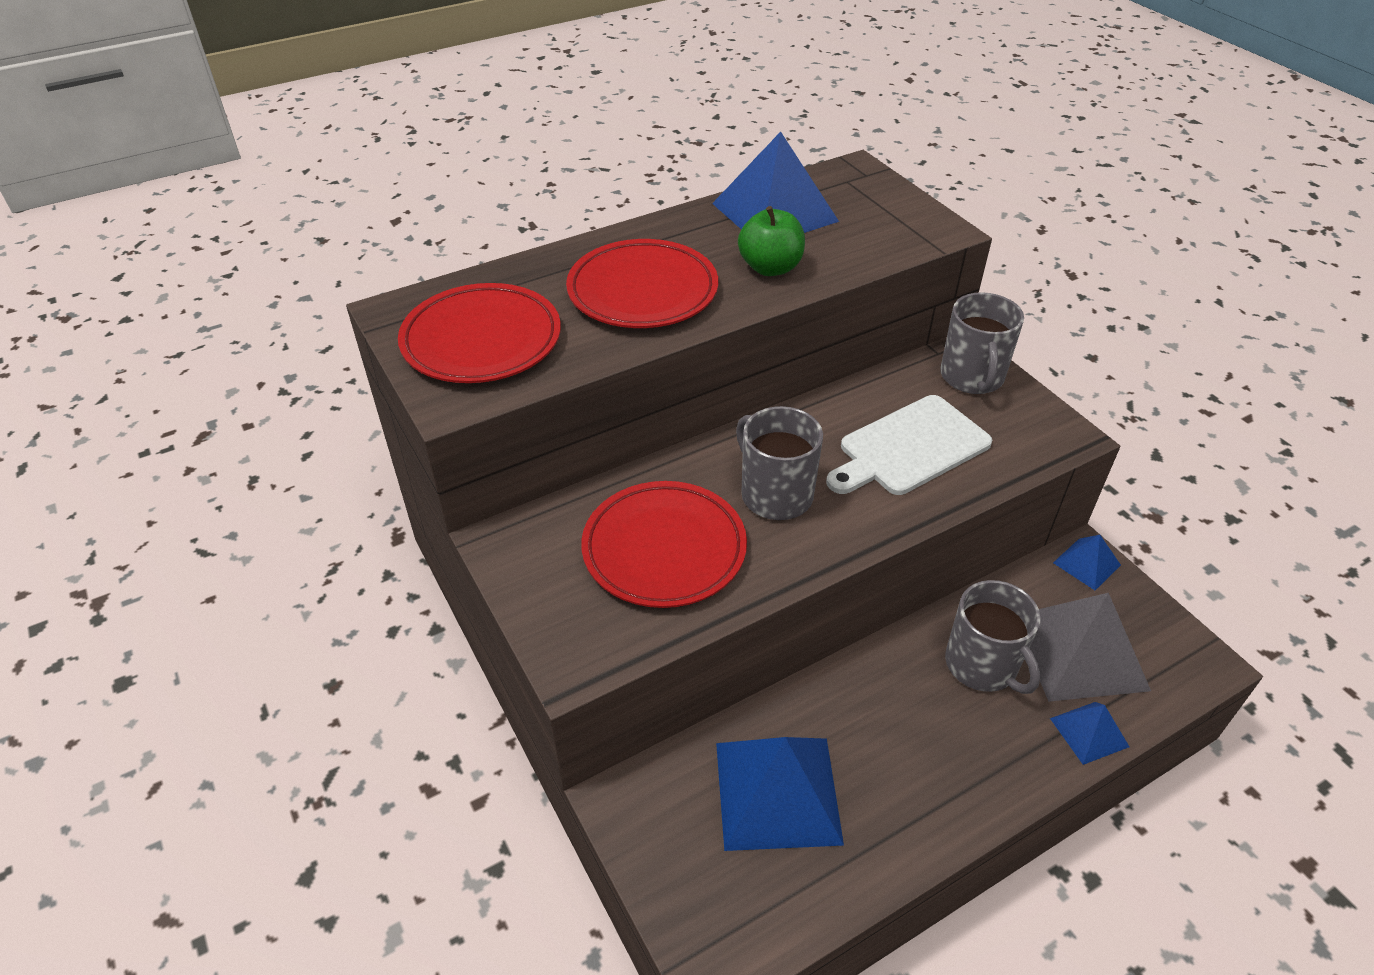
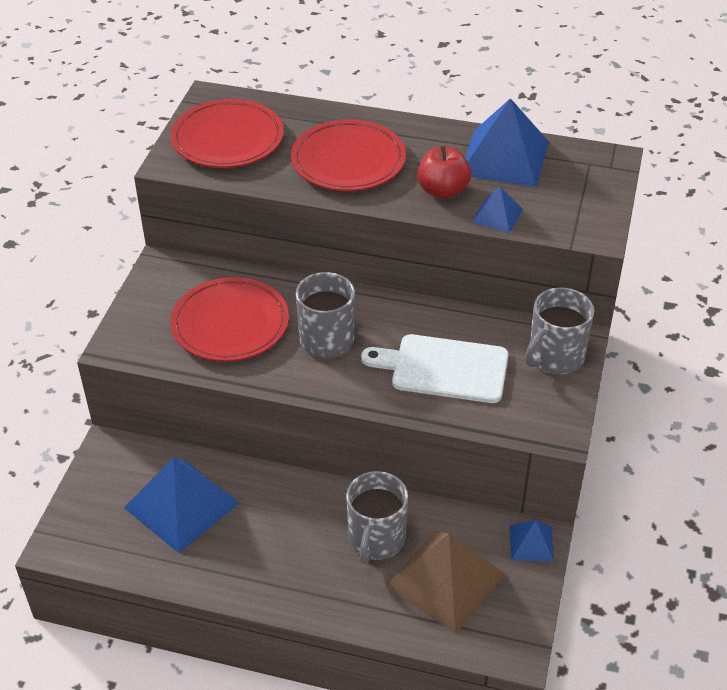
camera: 45 degrees right, 0 degrees up
green apple [738,206,805,276] -> red apple [417,145,471,199]
grey pyramid [1030,593,1151,702] -> brown pyramid [385,531,505,634]
blue pyramid [1050,702,1129,765] -> blue pyramid moved to [471,186,523,233]

